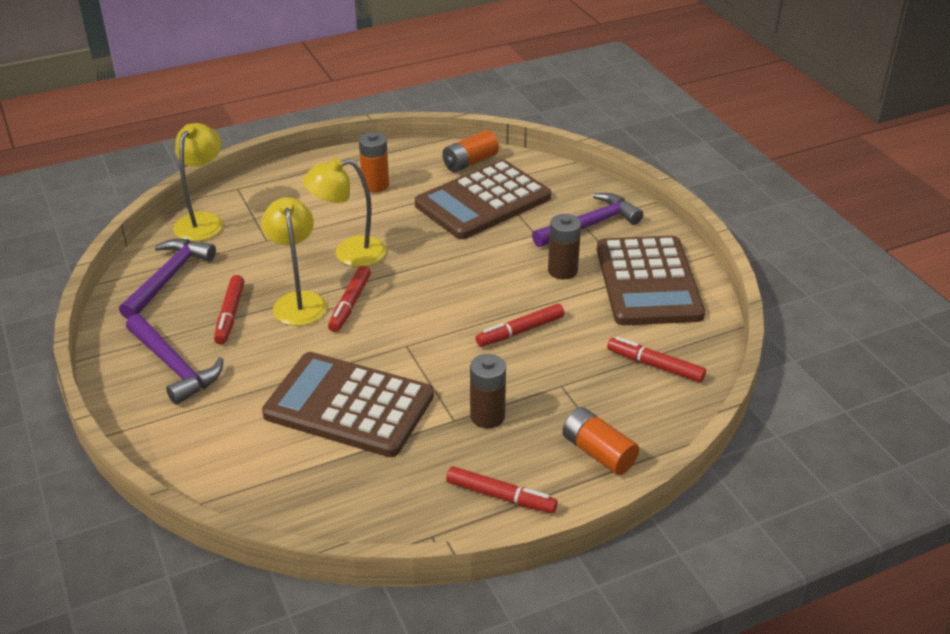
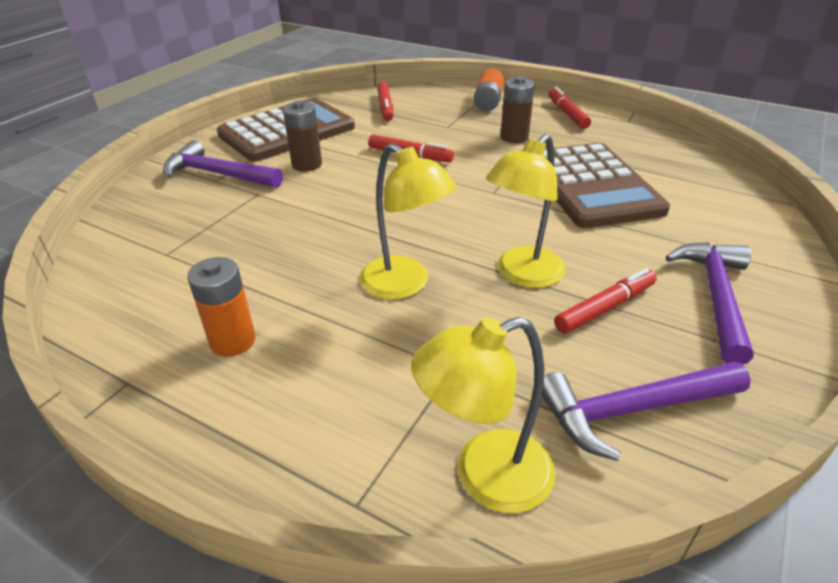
camera: 125 degrees left, 0 degrees up
red marker [328,266,371,332] -> none
brown calculator [415,160,551,239] -> none
orange battery [442,130,499,172] -> none

